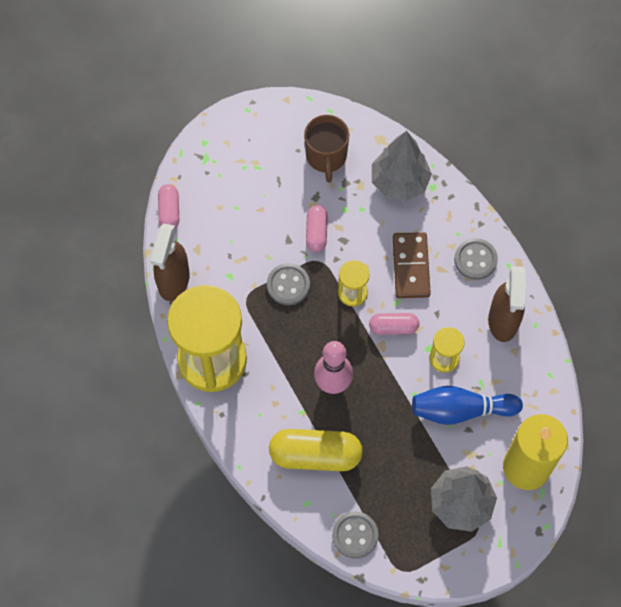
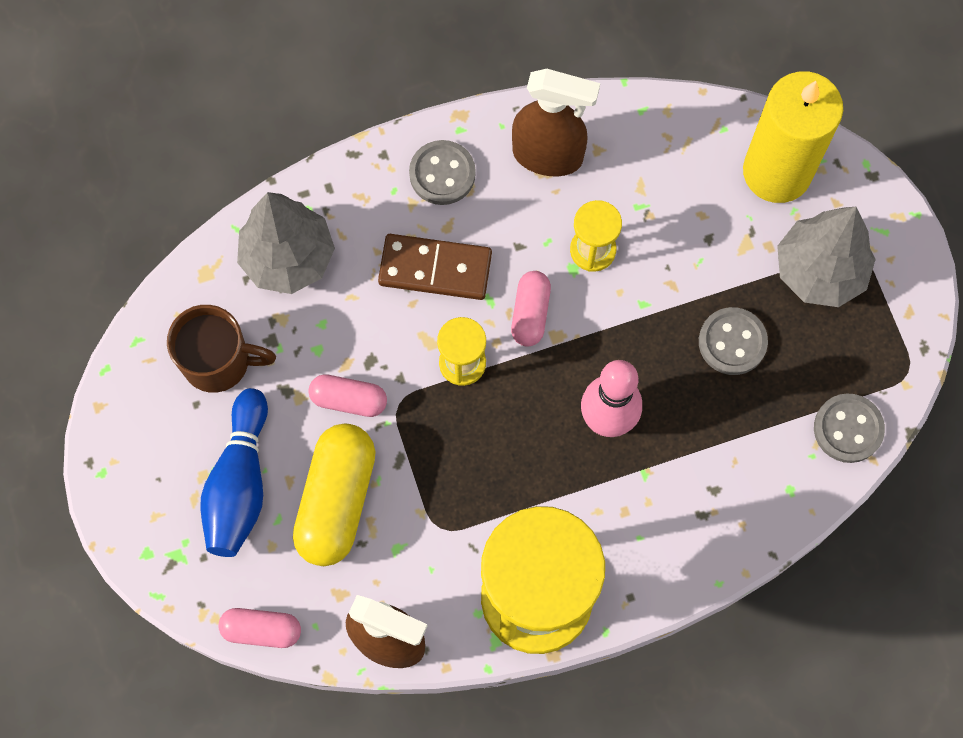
camera: 80 degrees left, 5 degrees up
grey button [267,263,310,305] -> grey button moved to [699,307,768,375]
yellow capsule [269,429,363,471] -> yellow capsule moved to [293,424,375,566]
blue bowling pin [412,386,523,425] -> blue bowling pin moved to [200,388,268,557]

